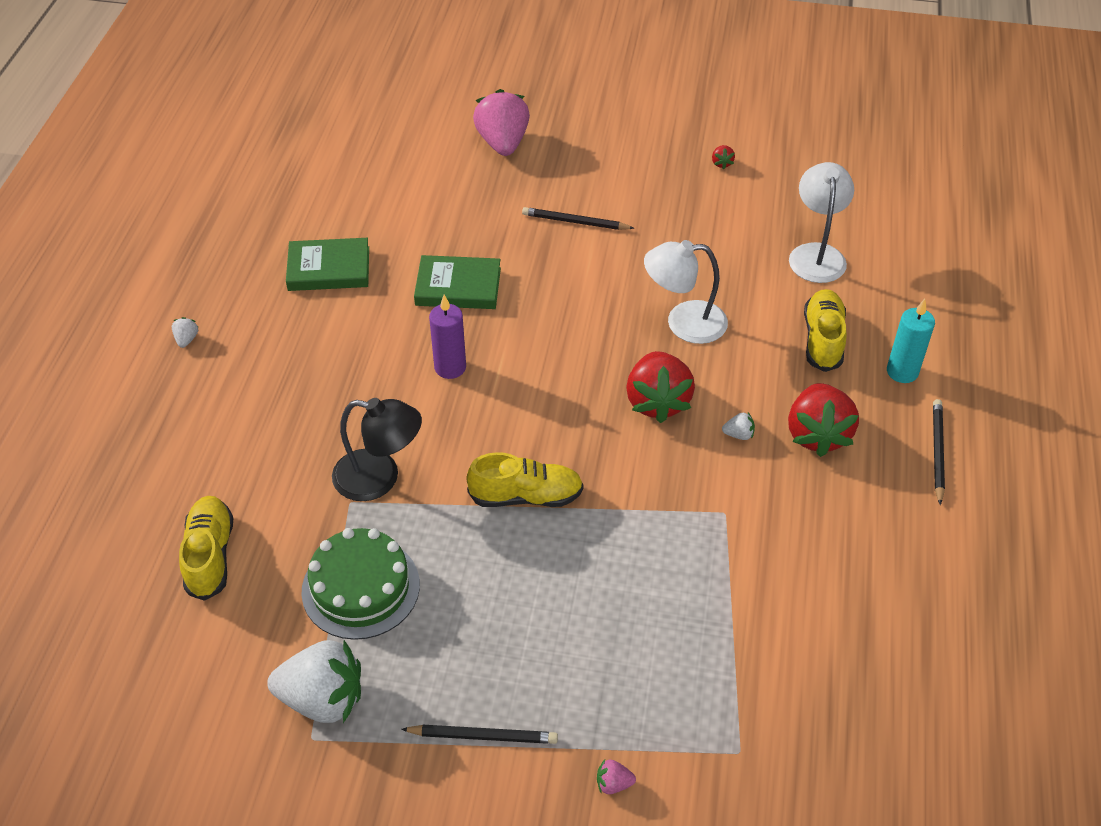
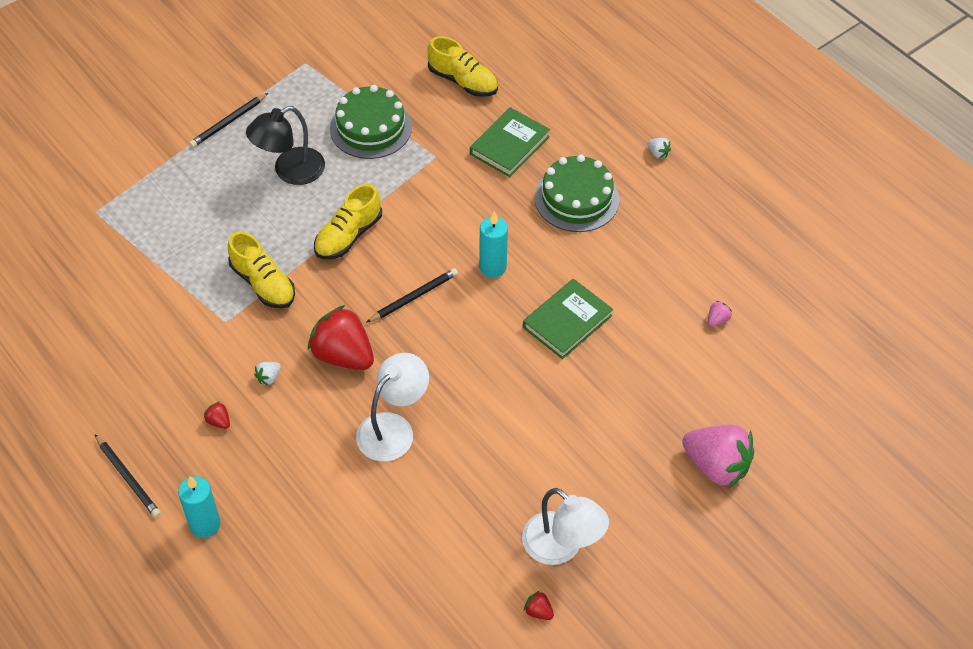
camera: 130 degrees right, 5 degrees up
white strawberry [267,640,361,723] -> none
green book [286,238,369,291] -> green book moved to [470,107,550,177]
black lamp [332,398,422,501] -> black lamp moved to [246,106,325,185]
purple candle [429,295,466,379] -> turquoise candle [479,211,508,278]
black pencil [522,207,634,230] -> black pencil moved to [366,268,458,323]
pink strawberry [597,760,636,794] -> pink strawberry moved to [708,301,732,327]
red strawberry [788,383,859,457] -> red strawberry [204,402,230,429], size x0.40
white lamp [789,162,854,283] -> white lamp moved to [522,488,609,565]
yellow shoe [804,289,847,372] -> yellow shoe moved to [228,232,295,309]
none -> green cake [535,154,619,232]

